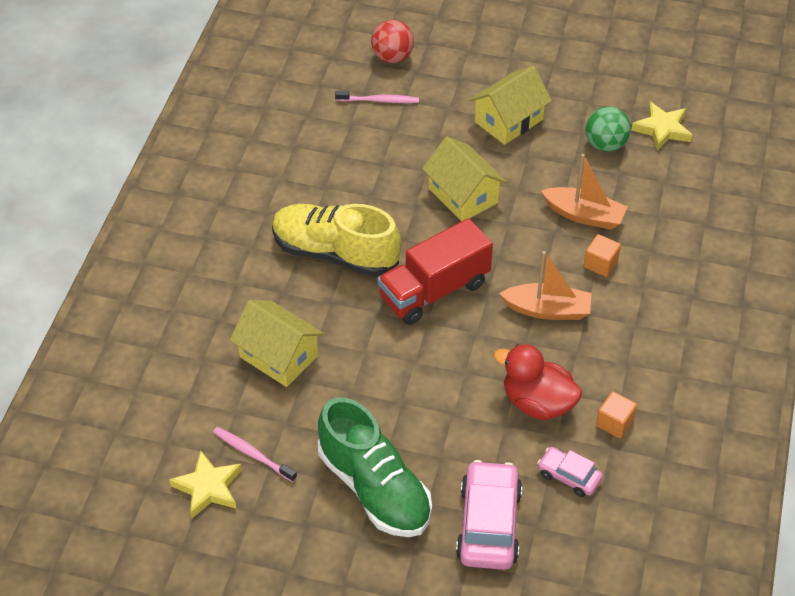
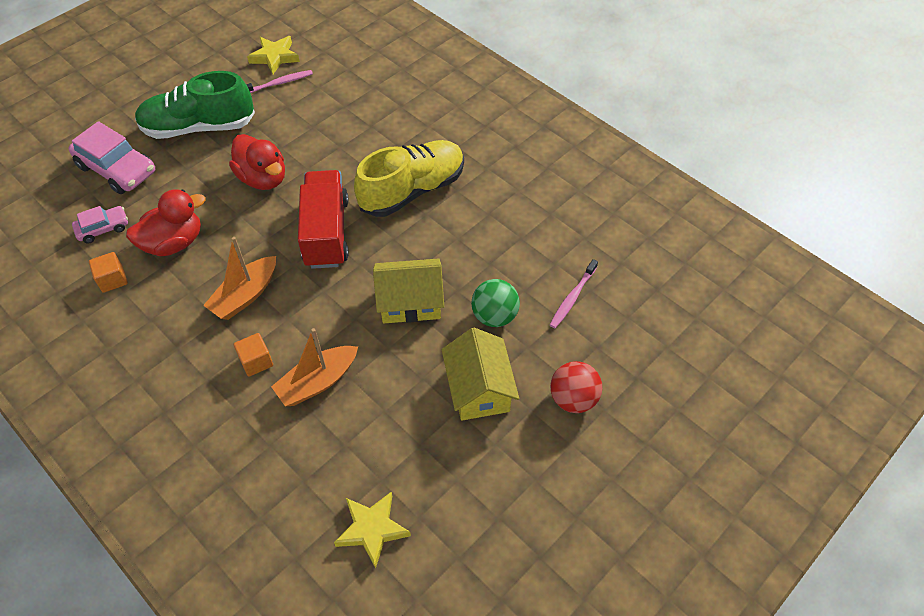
camera: 120 degrees right, 5 degrees up
yellow house [230,300,324,387] -> none
red ball [371,20,414,63] -> red ball moved to [550,361,602,413]
green ball [585,106,631,152] -> green ball moved to [471,279,520,327]
none -> red duck [229,134,285,190]

